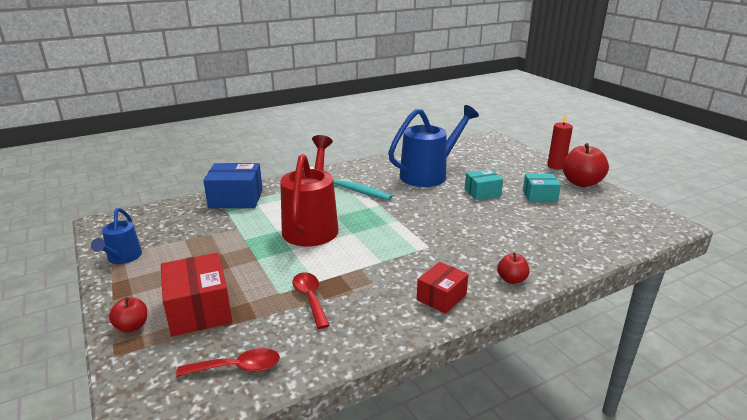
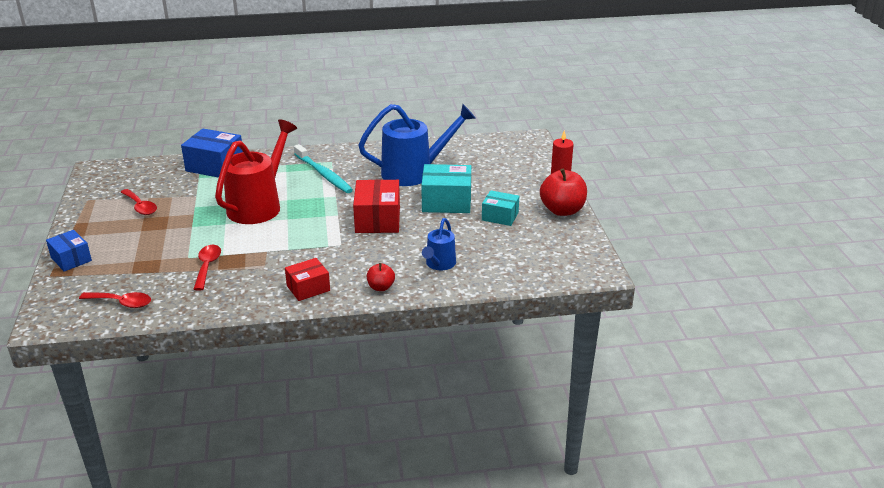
camera: 20 degrees right, 5 degrees up
blue watering can [91,208,142,264] -> blue watering can moved to [422,218,456,270]
red apple [109,297,147,333] -> blue box [46,230,92,272]
red box [161,253,232,337] -> red box moved to [353,179,400,233]
turquoise box [465,169,503,200] -> turquoise box [421,164,471,213], size x1.59
none -> red spoon [121,189,157,215]

